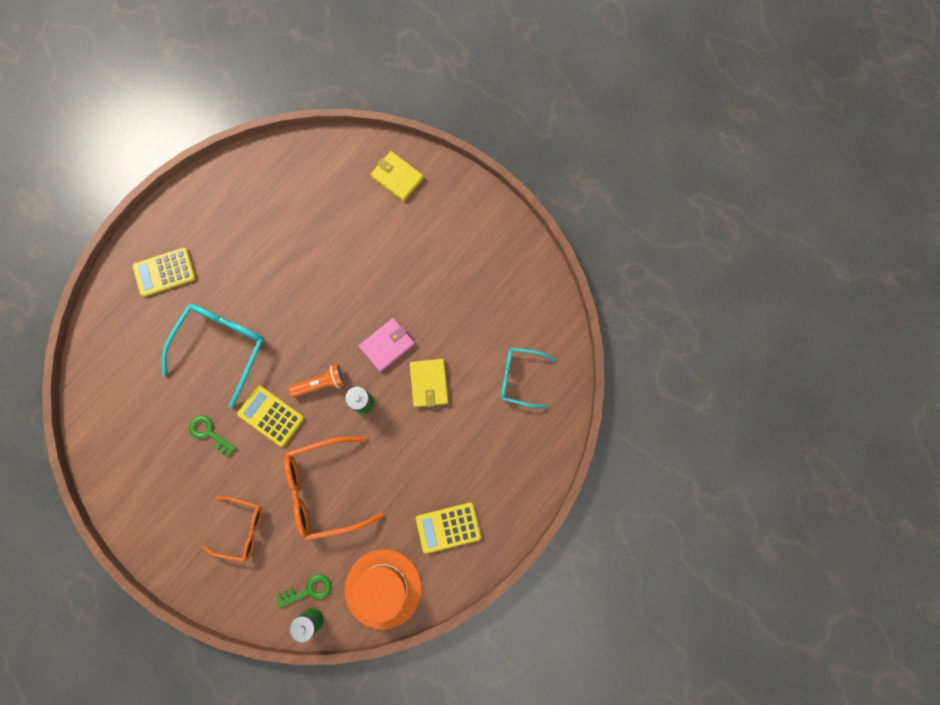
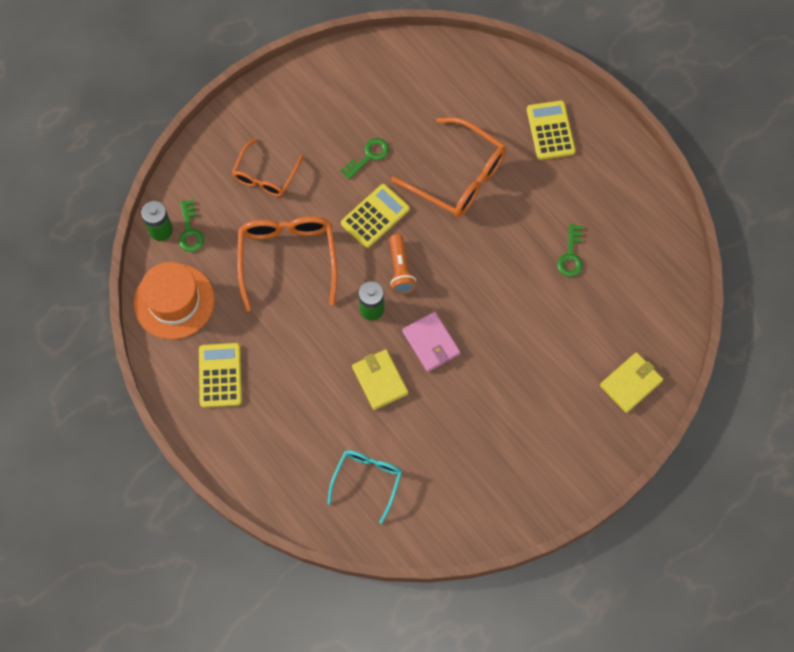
camera: 100 degrees right, 10 degrees down
turquoise glasses [162,304,265,408] -> orange glasses [391,117,506,217]
yellow wallet [410,359,448,407] -> yellow wallet turned 60 degrees clockwise [352,349,408,410]
none -> green key [557,224,583,277]

